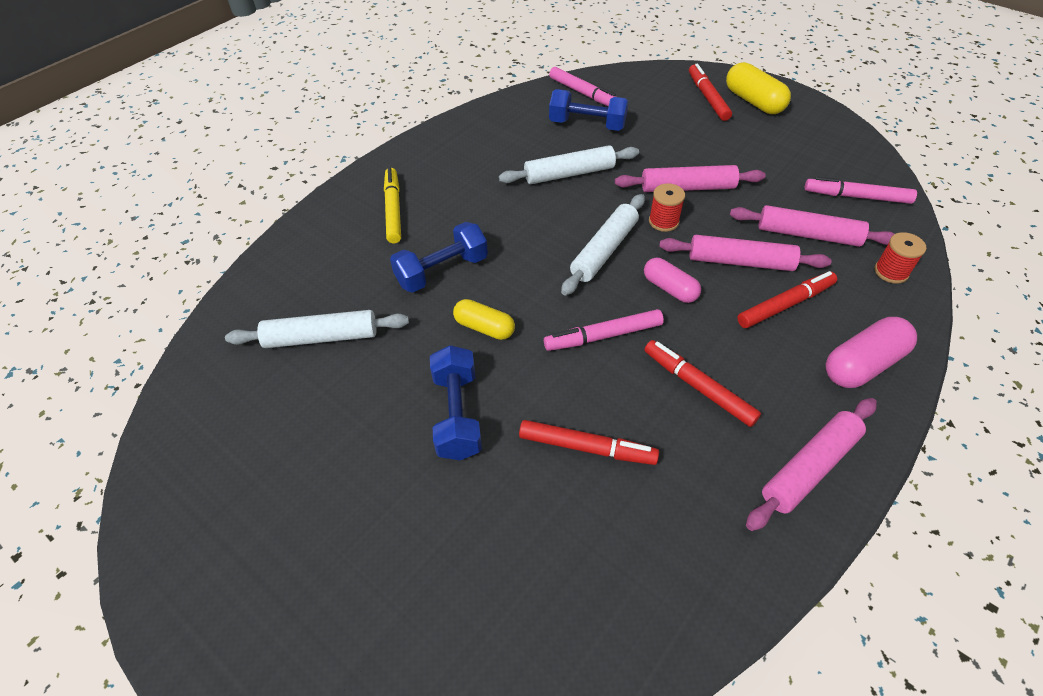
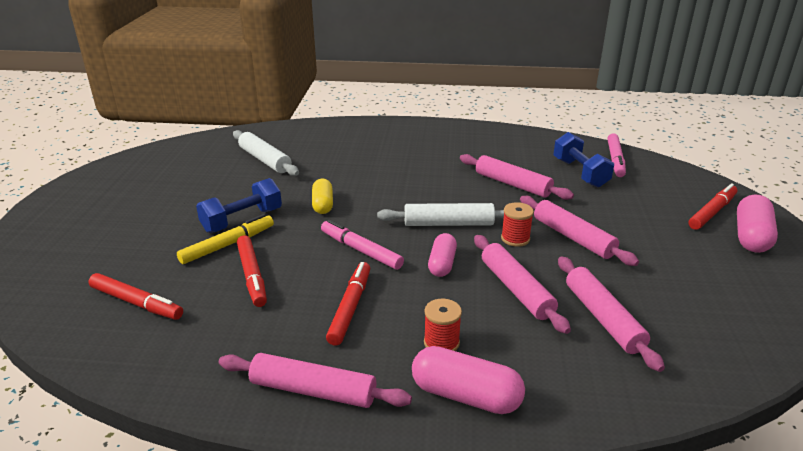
camera: 55 degrees right, 20 degrees down
yellow marker [384,168,401,243] -> yellow marker moved to [177,214,274,264]
blue dumbbell [390,222,488,293] -> none
white rolling pin [499,145,639,184] -> pink rolling pin [460,154,574,200]
yellow capsule [726,62,791,114] -> pink capsule [737,195,778,253]
red marker [737,271,837,328] -> red marker moved to [88,273,183,320]
pink marker [805,177,917,204] -> none
red spool [875,232,926,284] -> red spool moved to [424,299,462,351]

